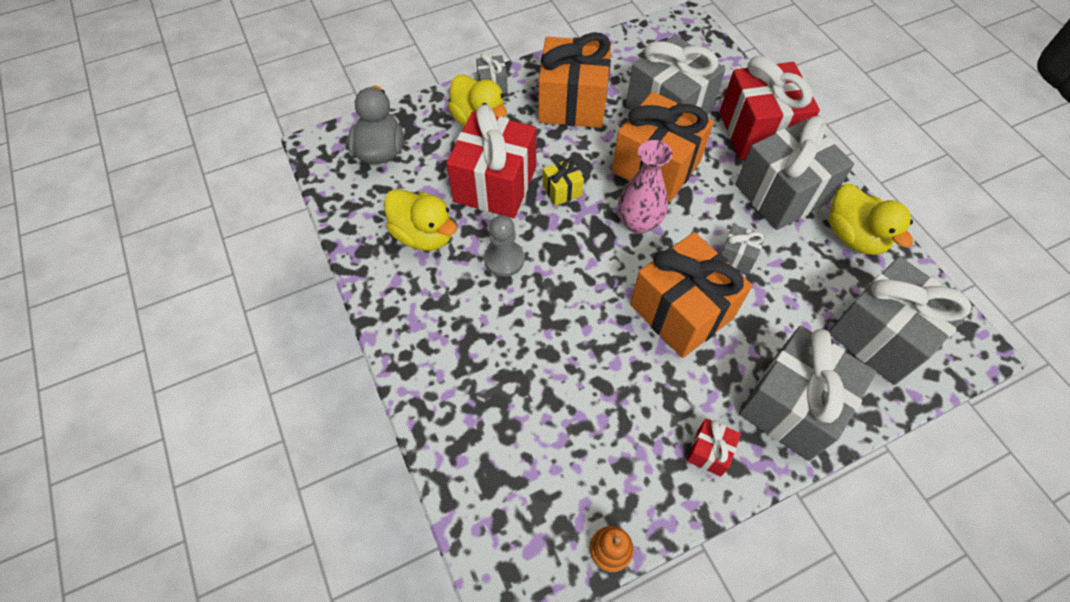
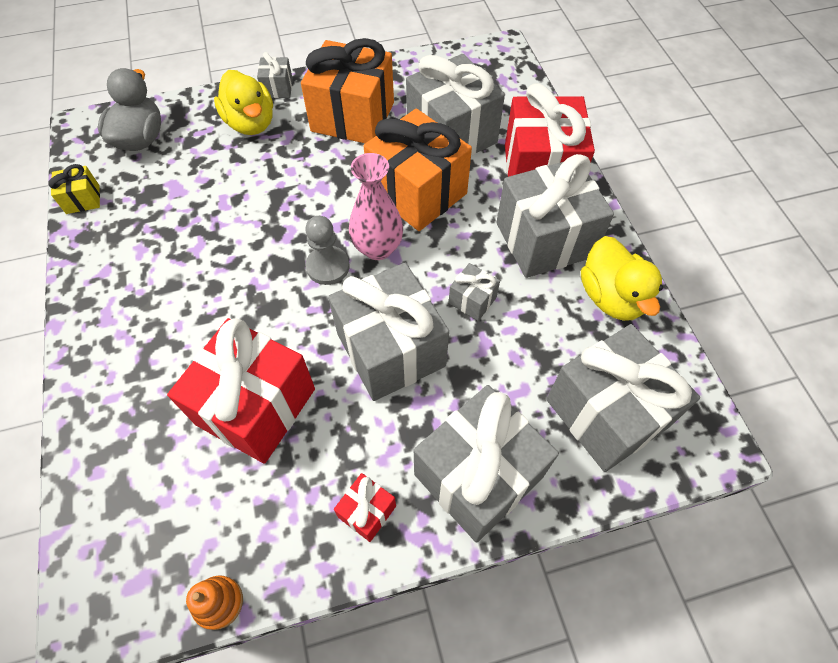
camera: 10 degrees right, 0 degrees up
yellow duck [384,189,457,251] -> none
red gift [446,104,536,218] -> red gift moved to [167,318,315,464]
grey pawn [484,216,524,277] -> grey pawn moved to [305,216,349,285]
yellow gift [543,158,584,206] -> yellow gift moved to [48,164,100,214]
orange gift [630,232,753,358] -> grey gift [328,263,449,401]

